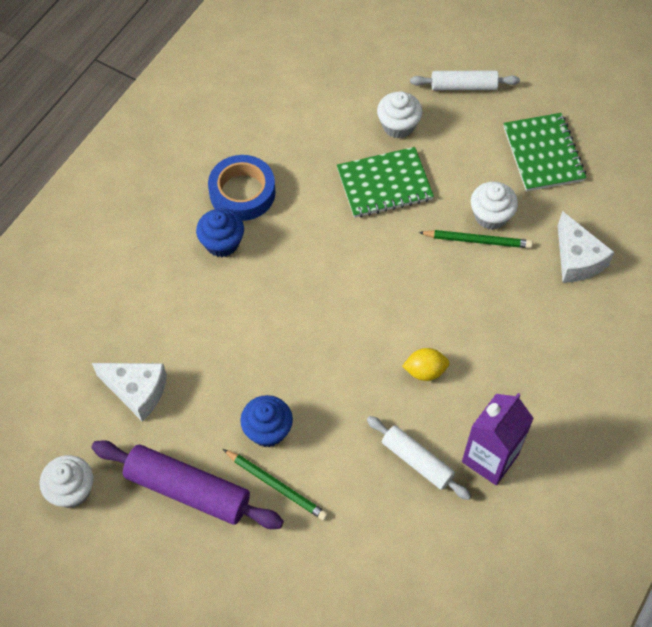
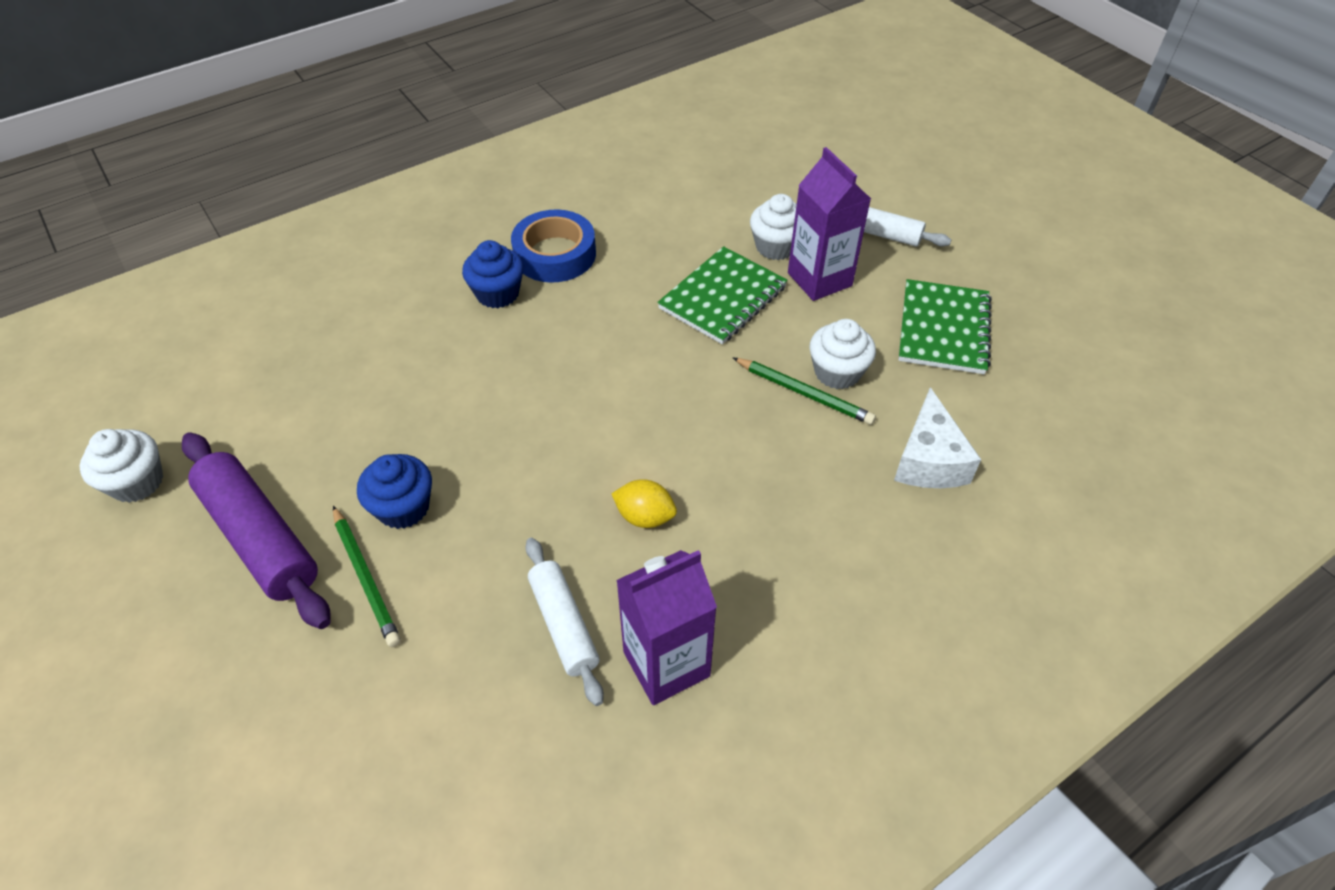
camera: 25 degrees right, 10 degrees down
white cheese [92,363,167,422] -> none
green notebook [337,147,434,218] -> green notebook turned 60 degrees counterclockwise [657,246,788,344]
none -> purple carton [788,147,871,301]

